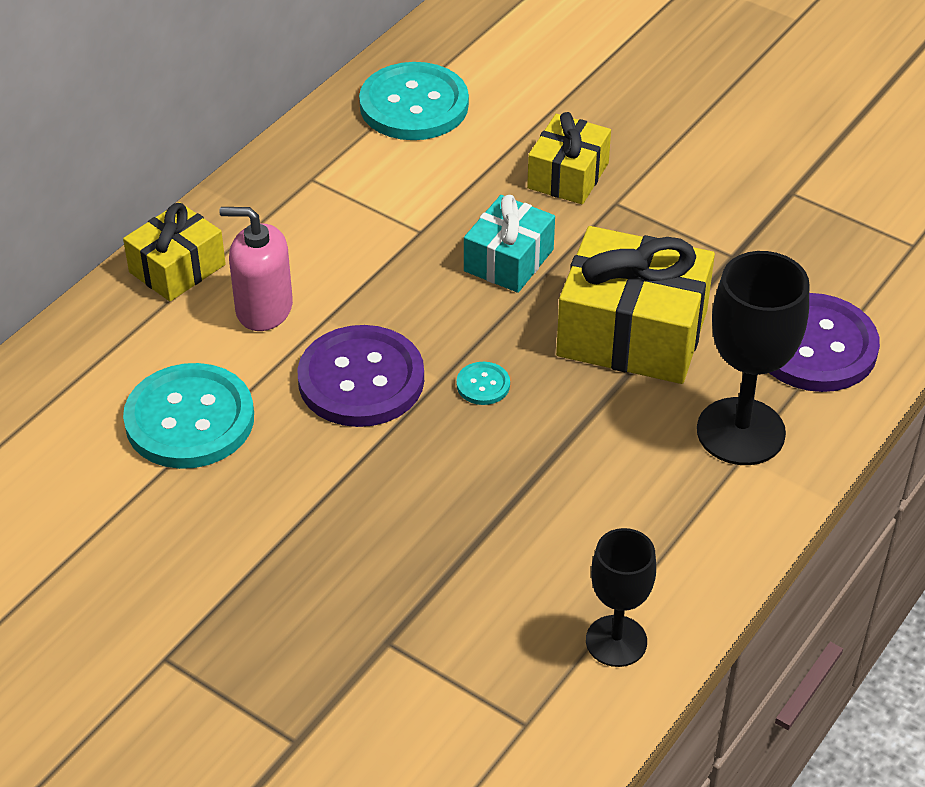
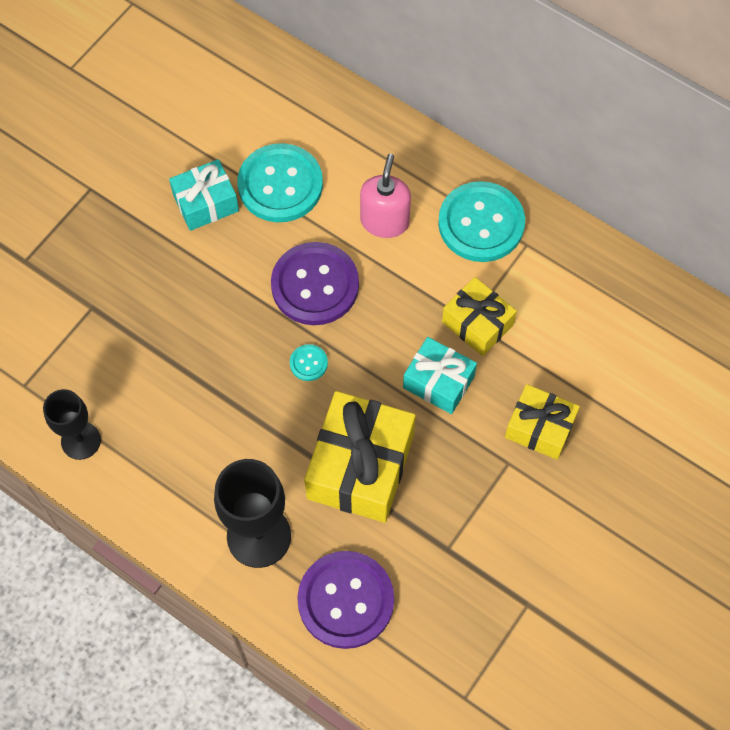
camera: 90 degrees right, 20 degrees up
yellow gift [123,202,226,302] -> yellow gift moved to [442,277,517,356]
turquoise button [359,62,469,140] -> turquoise button moved to [438,181,525,262]
none -> turquoise gift [169,159,239,231]

